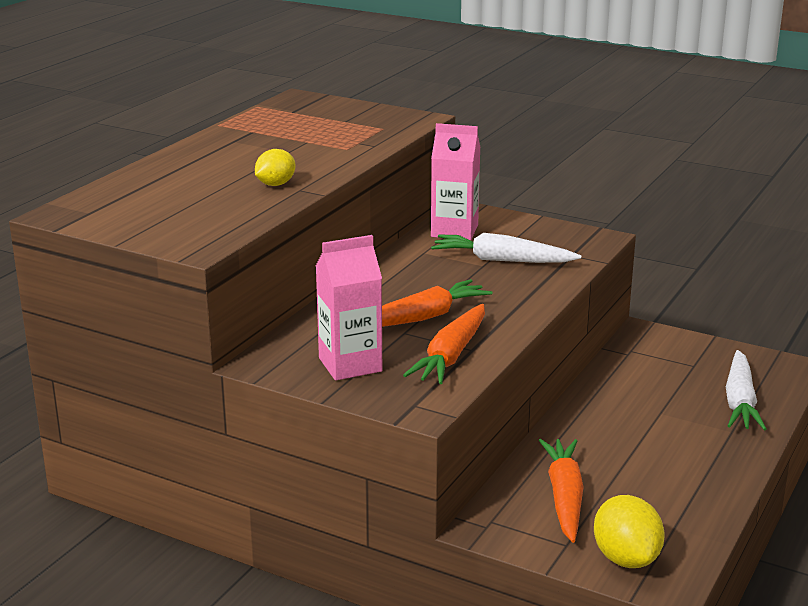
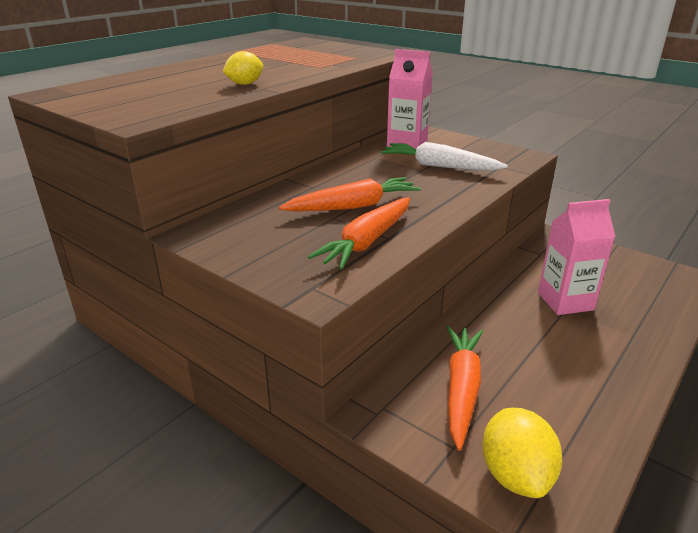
camera: 10 degrees right, 5 degrees up
pink carton [316,235,382,380] -> pink carton moved to [538,199,615,315]
white carrot [726,350,766,430] -> none

